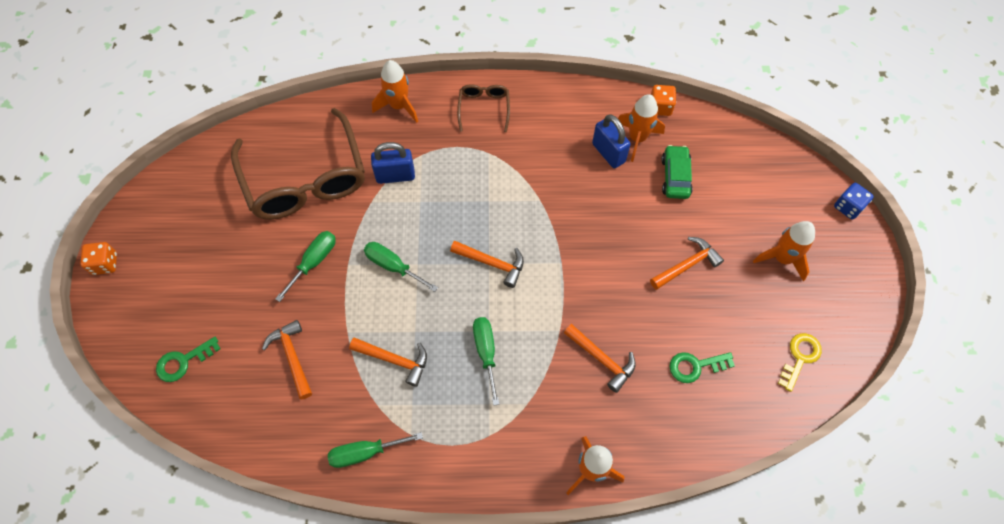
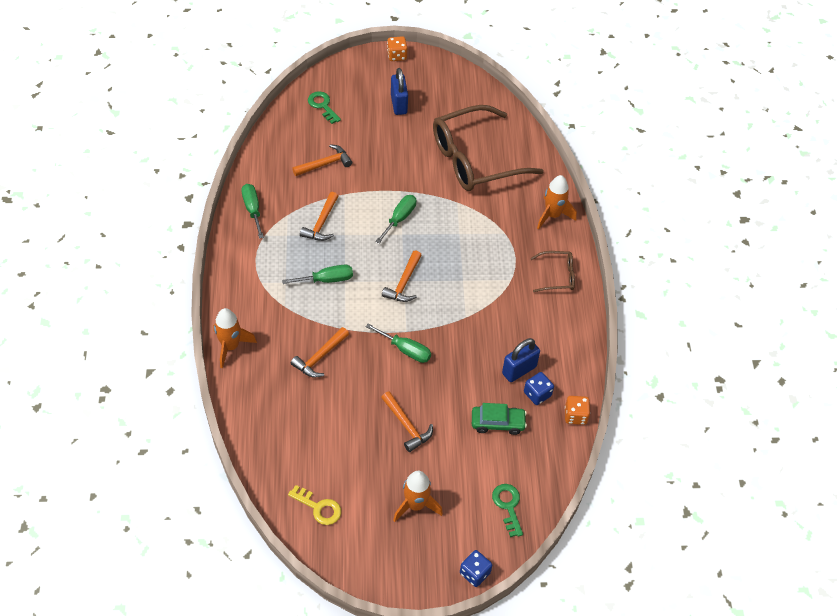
camera: 85 degrees right, 10 degrees down
green screwdriver [275,231,336,302] -> green screwdriver moved to [366,323,431,363]
blue padlock [371,142,415,184] -> blue padlock moved to [391,68,408,115]
orange rocket [618,94,665,162] -> blue dice [524,372,554,405]
green key [669,352,735,383] -> green key moved to [492,484,523,537]

